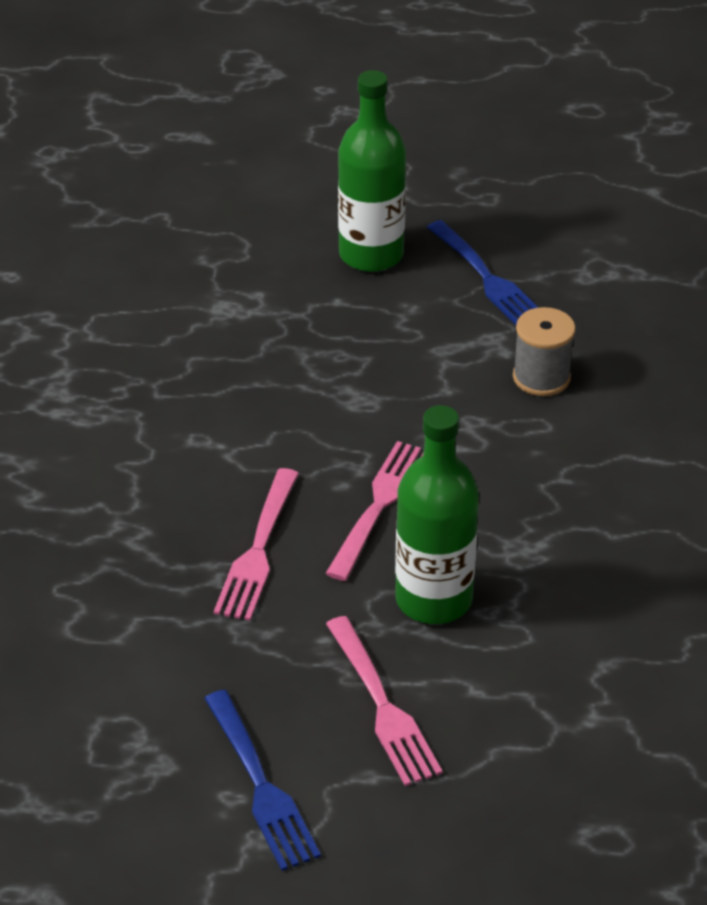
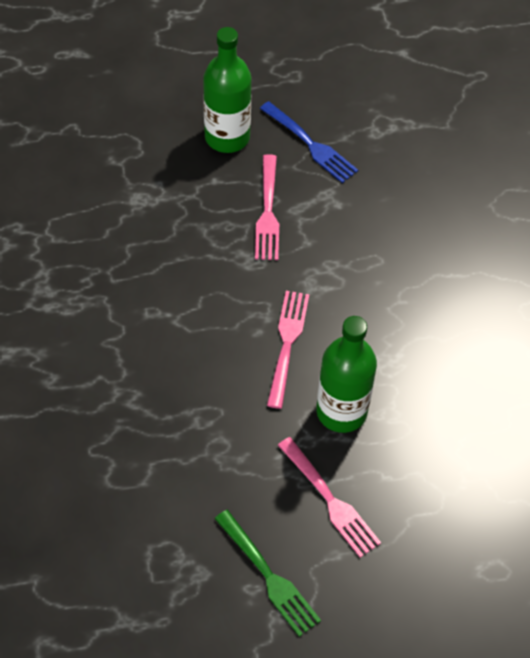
camera: 15 degrees left, 15 degrees up
blue fork [204,690,321,871] -> green fork [214,510,321,637]
pink fork [213,468,299,621] -> pink fork moved to [255,154,279,260]
grey spool [513,307,576,396] -> none

